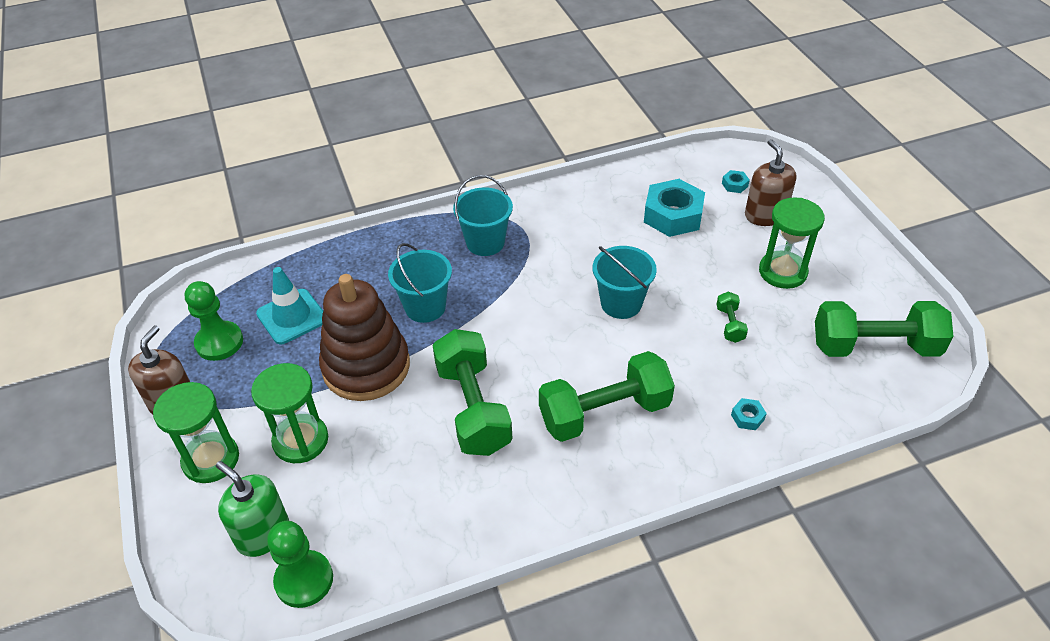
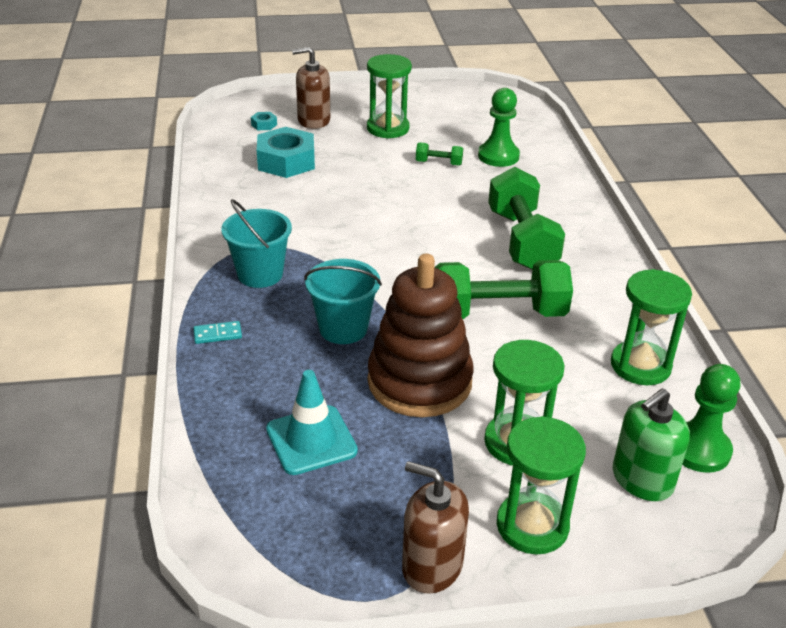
camera: 80 degrees left, 10 degrees down
green pawn [185,281,243,361] -> green pawn moved to [478,88,520,167]
turquoise bucket [593,246,657,319] -> none
turquoise nut [731,398,767,430] -> none
green dumbbell [815,301,954,357] -> none
none -> turquoise domino [193,321,242,344]
none -> green hourglass [611,269,692,385]

